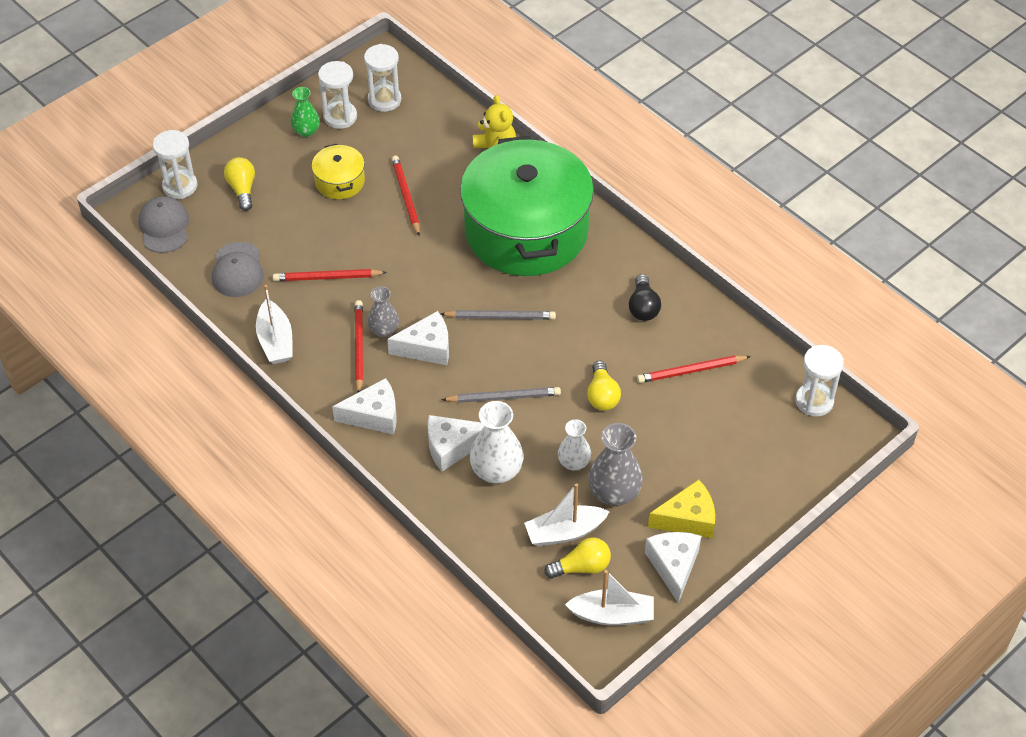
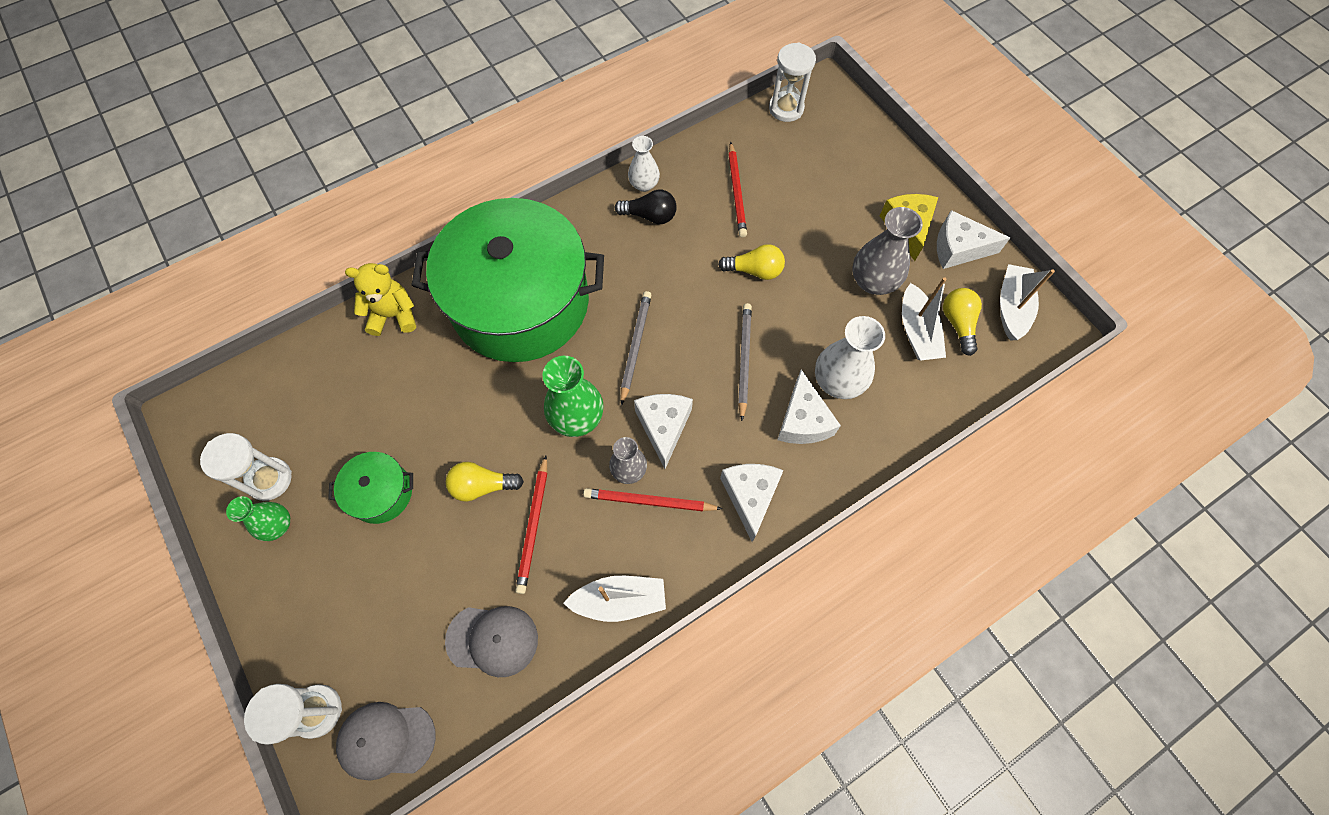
camera: 80 degrees left, 15 degrees up
yellow light bulb [224,157,255,211] -> yellow light bulb moved to [446,462,524,502]
yellow pot [312,144,365,199] -> green pot [328,452,413,524]
white hourglass [364,44,401,112] -> none
red pencil [392,156,420,236] -> none
white vase [558,419,591,471] -> white vase moved to [628,136,660,192]
none -> green vase [542,356,604,437]

